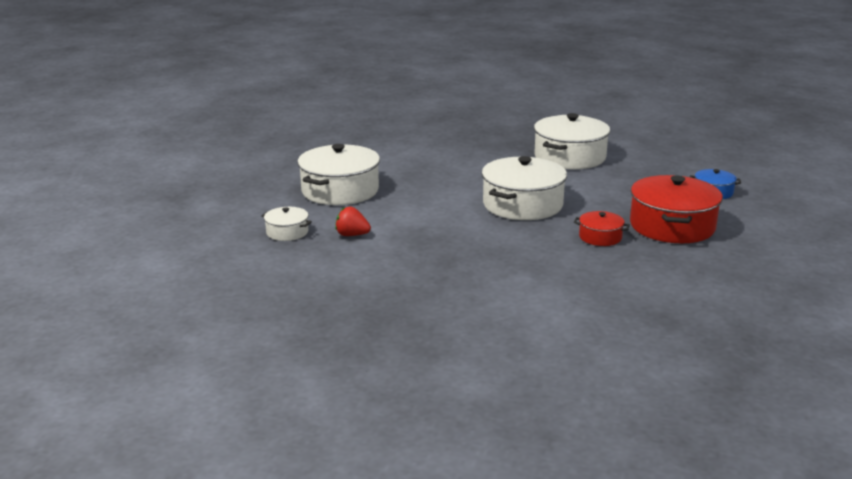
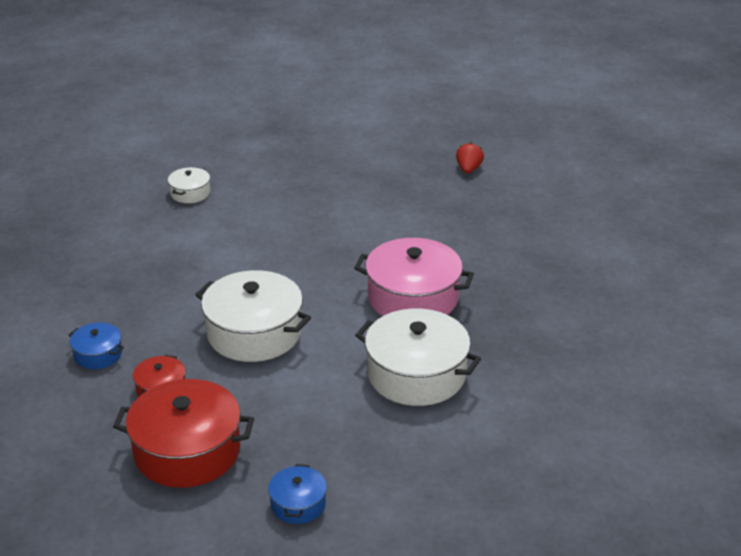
camera: 85 degrees right, 10 degrees up
white pot [297,144,380,205] -> none
red strawberry [335,207,371,236] -> red strawberry moved to [456,142,484,173]
none -> blue pot [68,323,124,369]
none -> pink pot [354,238,474,316]

